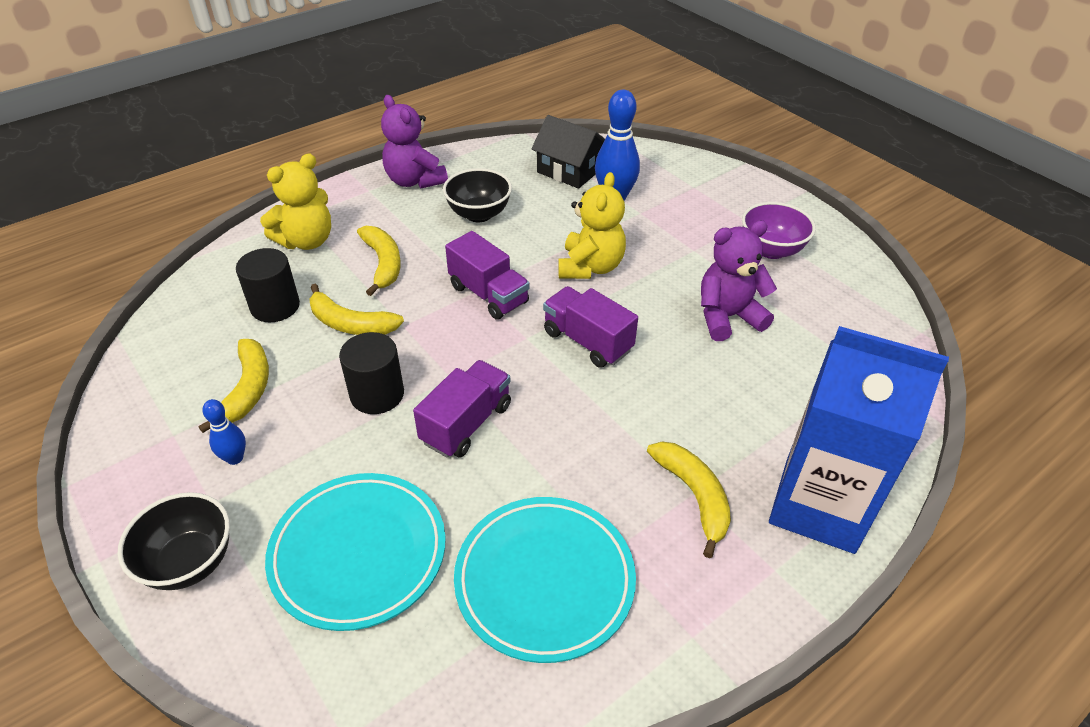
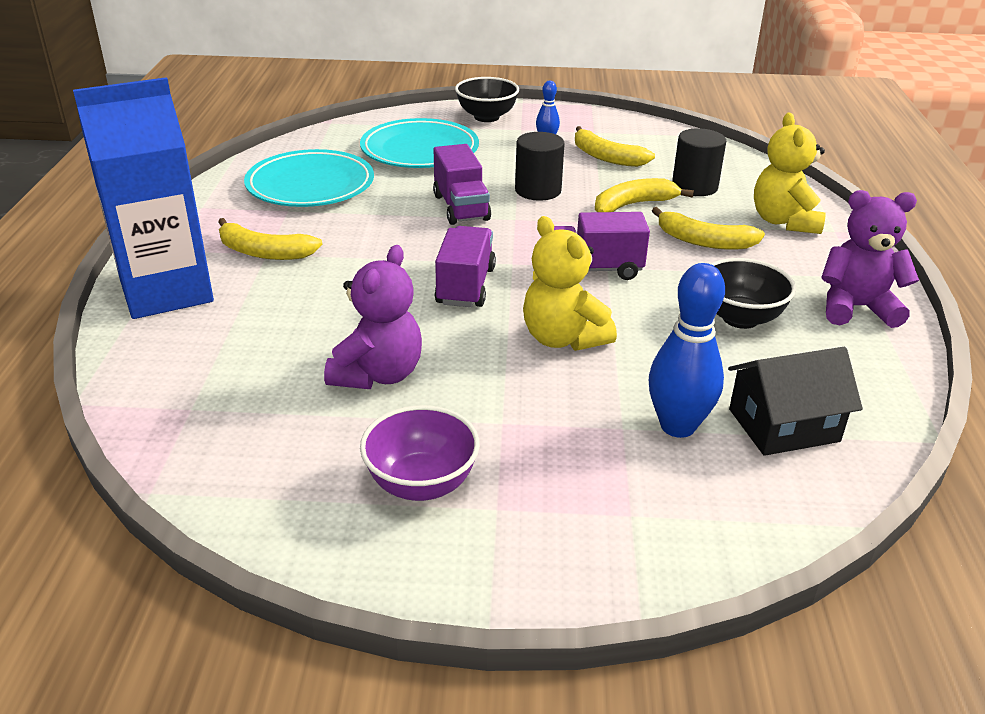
camera: 130 degrees right, 10 degrees down
purple truck [543,286,638,368] -> purple truck turned 75 degrees counterclockwise [434,226,496,307]

